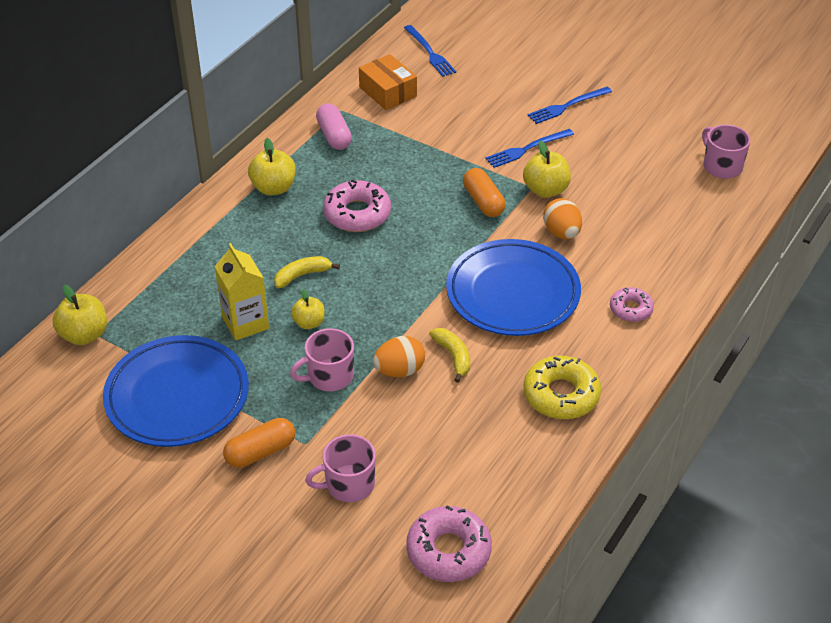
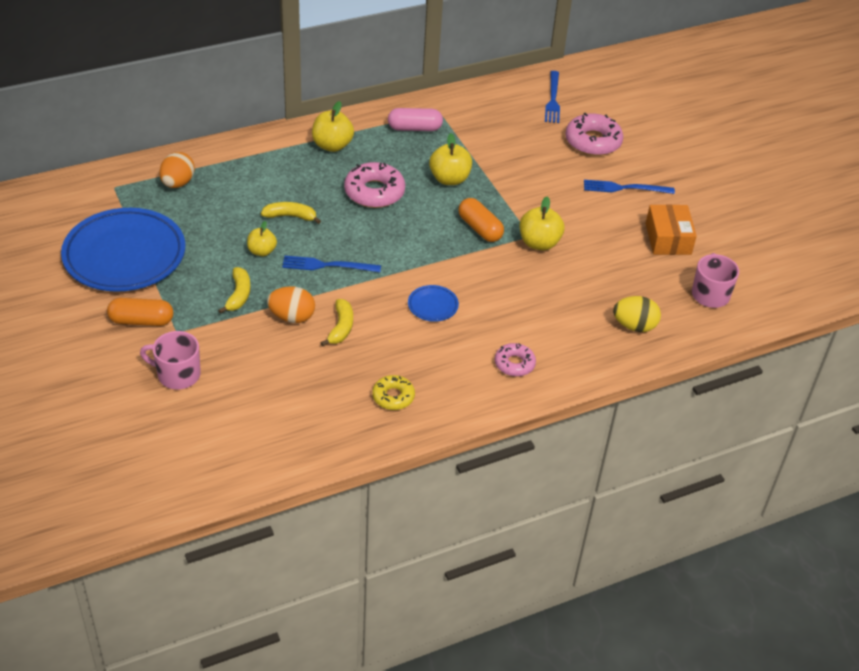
camera: 30 degrees right, 0 degrees up
yellow apple [53,285,107,345] -> yellow apple moved to [429,133,472,185]
yellow carton [214,243,269,341] -> none
pink mug [290,328,354,391] -> yellow banana [218,267,251,314]
pink capsule [316,103,352,150] -> pink capsule turned 75 degrees clockwise [388,108,443,131]
orange box [359,54,417,110] -> orange box moved to [646,204,697,255]
pink donut [406,505,492,582] -> pink donut moved to [565,113,623,156]
blue plate [446,239,581,336] -> blue plate [408,285,459,322], size x0.41
orange capsule [463,168,506,217] -> orange capsule turned 45 degrees counterclockwise [458,198,504,242]
blue fork [485,129,574,168] -> blue fork moved to [282,256,381,272]
yellow donut [524,356,601,419] -> yellow donut [372,375,415,410], size x0.60
orange egg [543,198,582,239] -> orange egg moved to [159,152,195,188]
none -> yellow egg [613,296,661,332]

